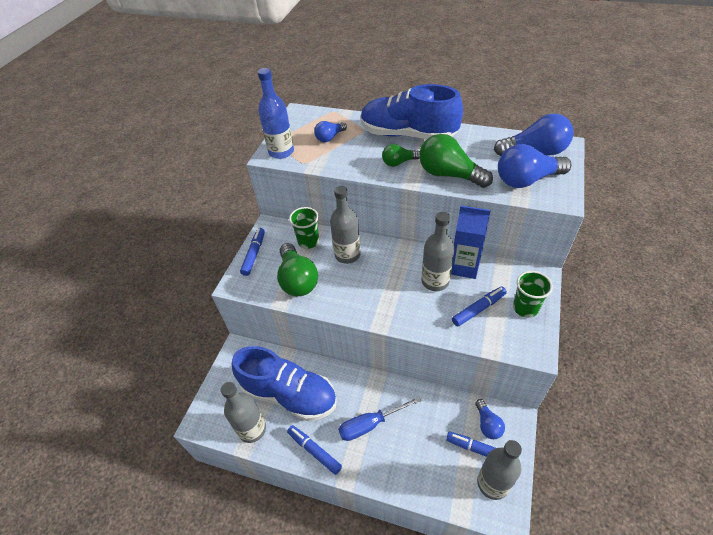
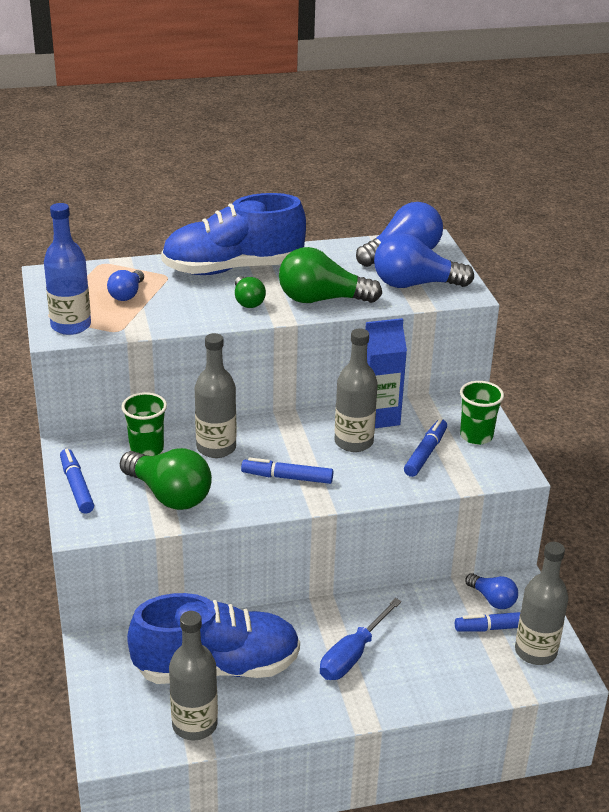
camera: 35 degrees left, 15 degrees down
blue marker [287,425,342,475] -> blue marker moved to [241,457,333,484]
green light bulb [382,144,420,167] -> green light bulb turned 60 degrees counterclockwise [235,276,266,308]
blue light bulb [498,144,571,188] -> blue light bulb turned 45 degrees clockwise [374,233,474,288]

